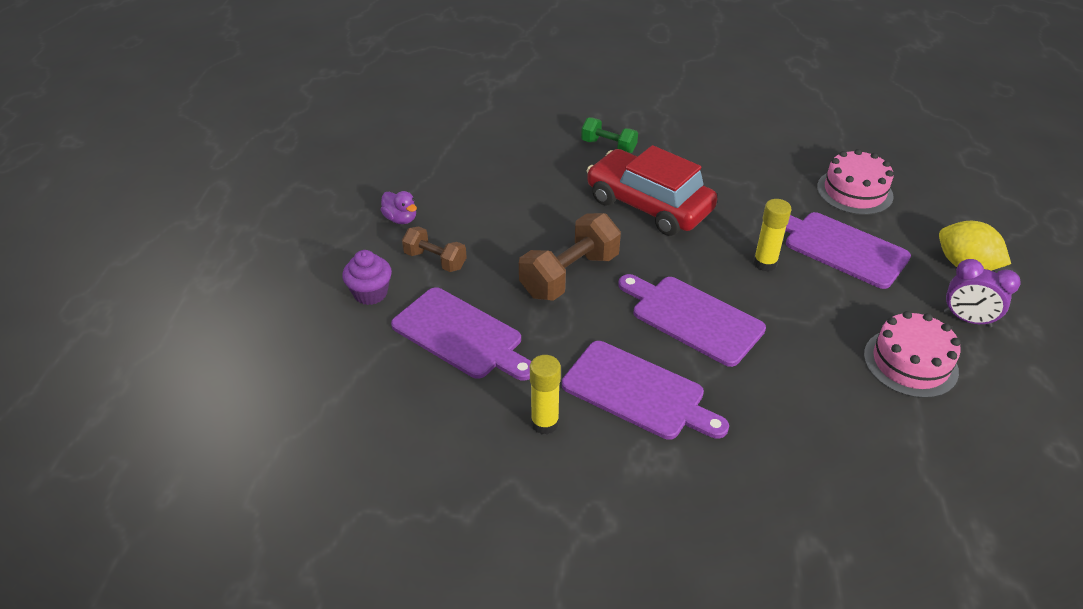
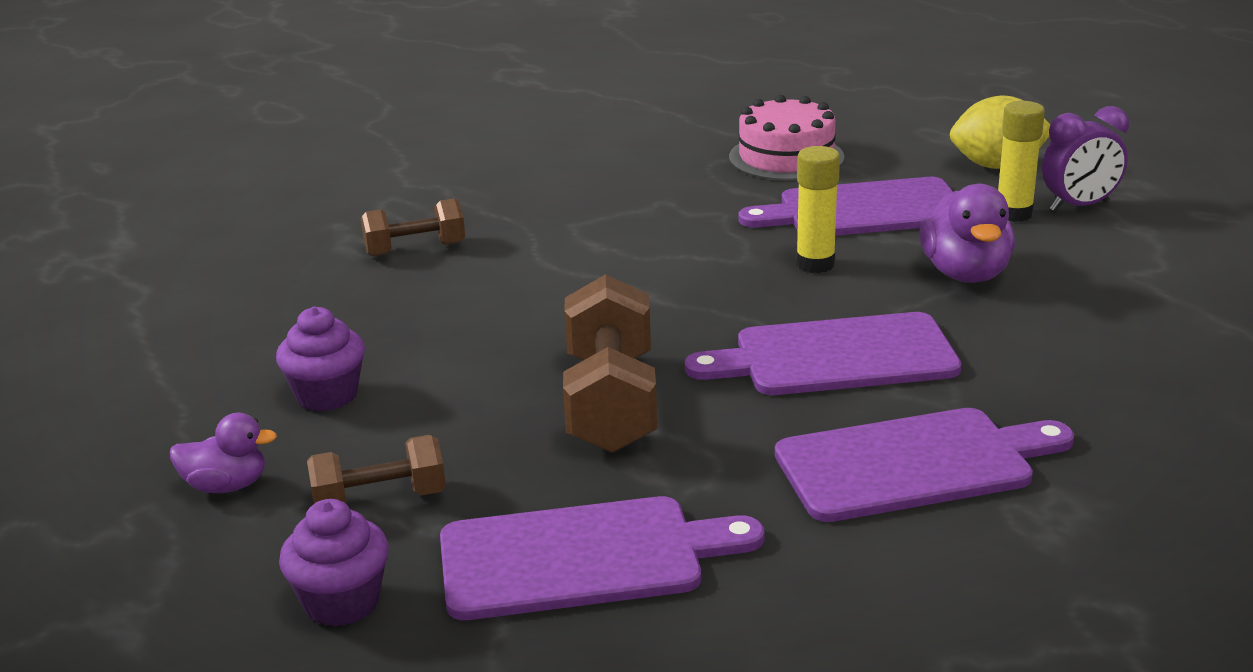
camera: 45 degrees left, 15 degrees down
yellow glue stick [530,355,561,434] -> yellow glue stick moved to [998,101,1045,222]
green dumbbell [581,117,638,153] -> brown dumbbell [361,198,465,257]
red car [586,145,718,236] -> none
pink cake [864,311,961,398] -> none
none -> purple cupcake [276,307,365,411]
none -> purple duck [919,184,1015,283]

